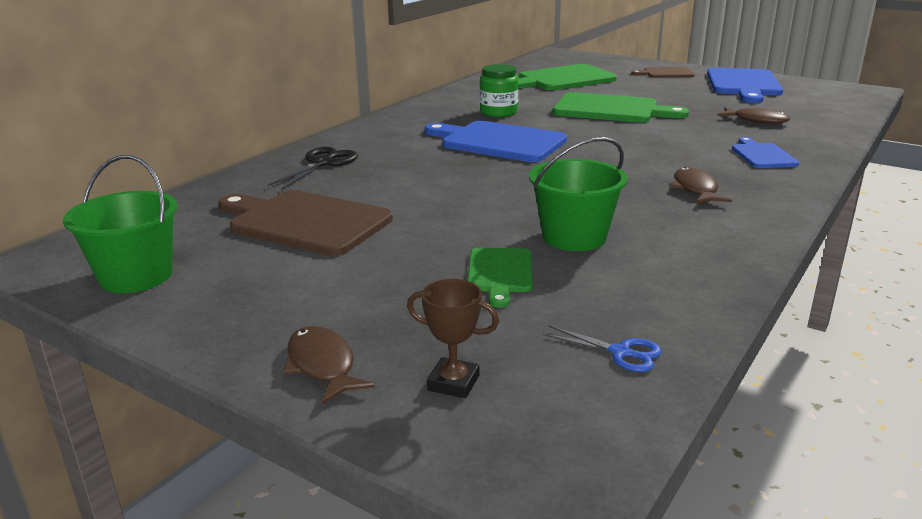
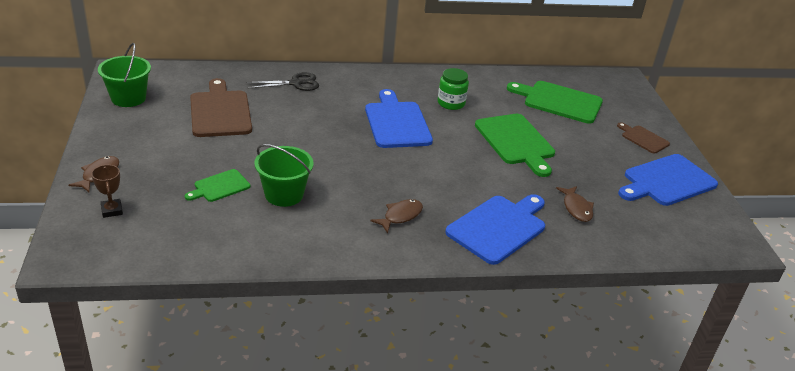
camera: 45 degrees right, 10 degrees up
blue scissors [543,326,662,372] -> none
blue cutting board [732,137,799,168] -> blue cutting board [445,194,545,265], size x1.85

